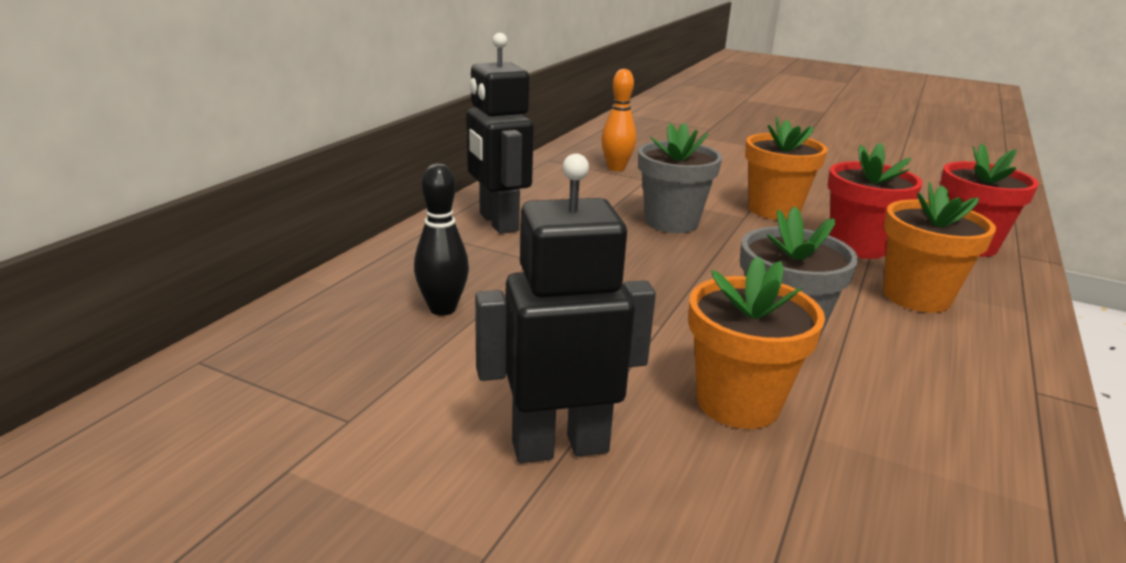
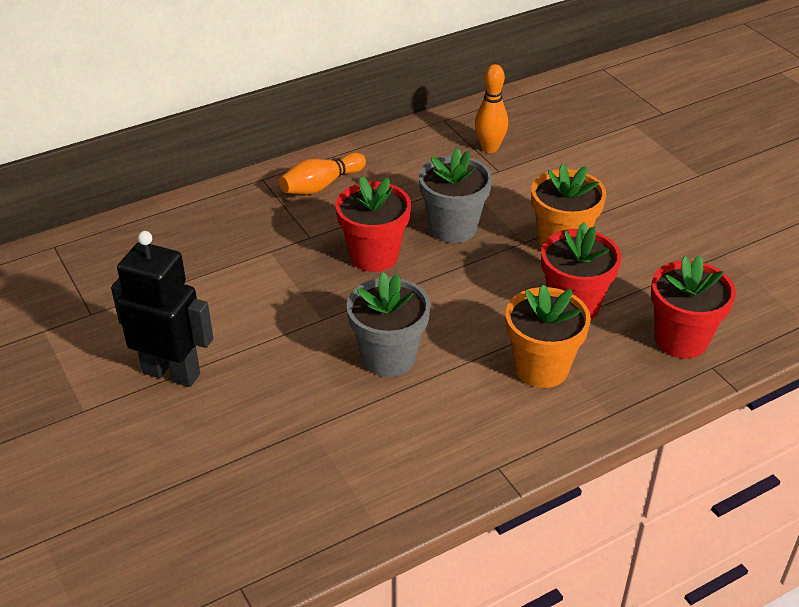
camera: 35 degrees right, 15 degrees up
black bowling pin [414,163,469,316] -> none
black robot [467,33,534,234] -> orange bowling pin [279,153,366,195]
orange flower pot [688,256,825,429] -> none
none -> red flower pot [335,176,411,272]

